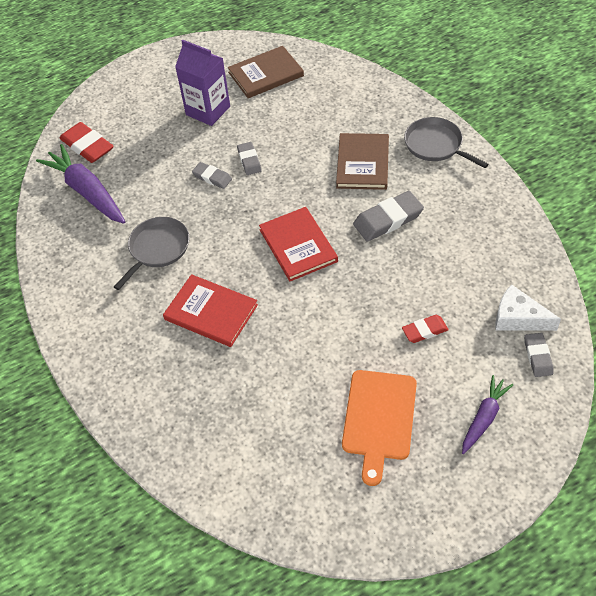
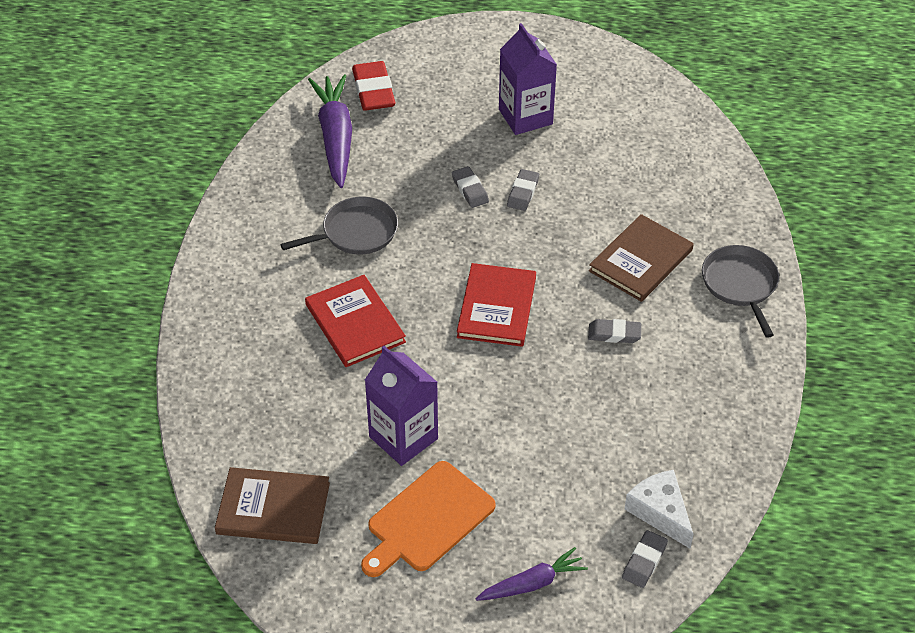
camera: 30 degrees right, 5 degrees down
brown book [228,46,304,98] -> brown book moved to [215,467,330,544]
grey eraser [353,191,424,242] -> grey eraser [588,319,641,343], size x0.60
red eraser [402,315,449,343] -> none
none -> purple carton [365,346,438,466]

